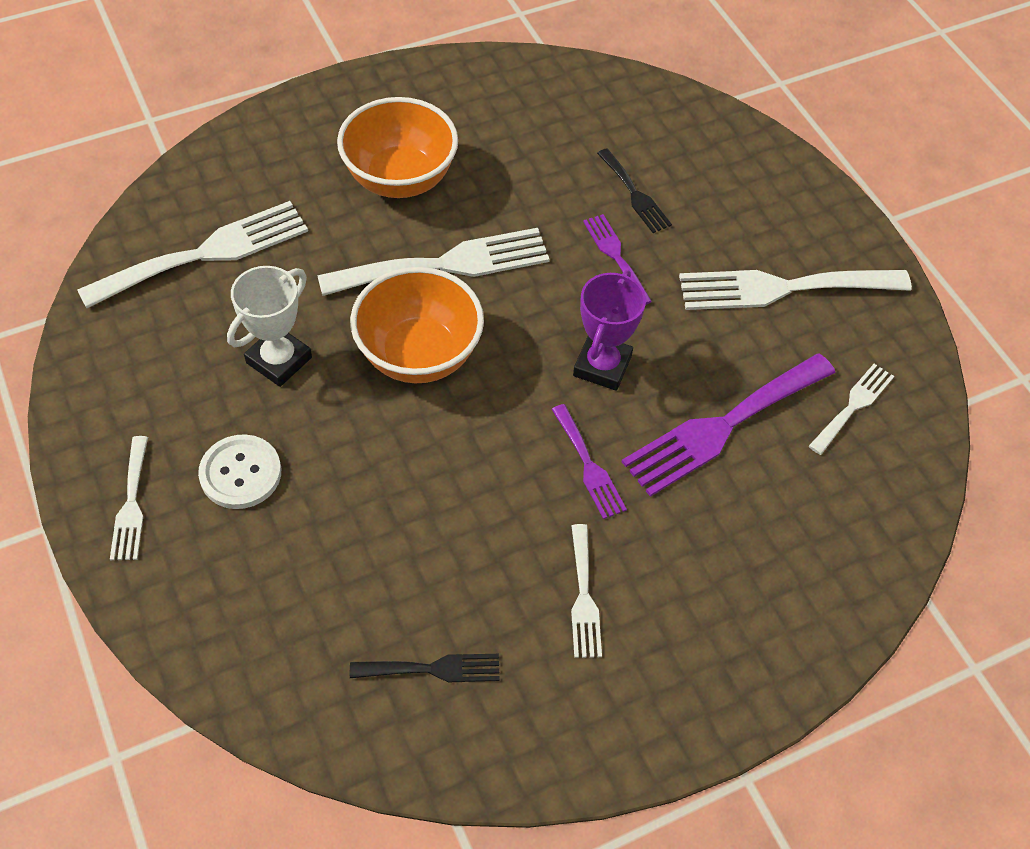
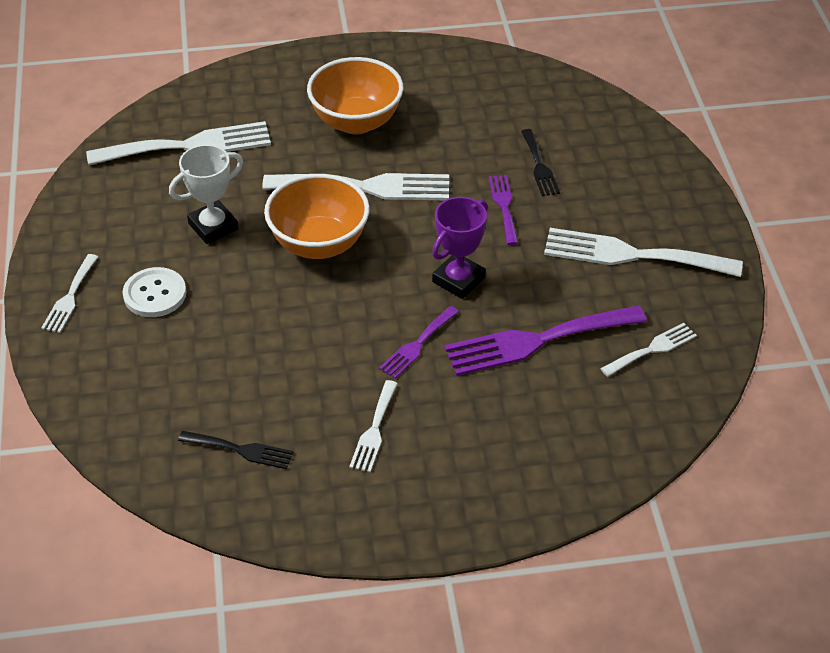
camera: 20 degrees right, 10 degrees down
purple fork [551,404,627,519] -> purple fork turned 45 degrees clockwise [379,306,459,379]

